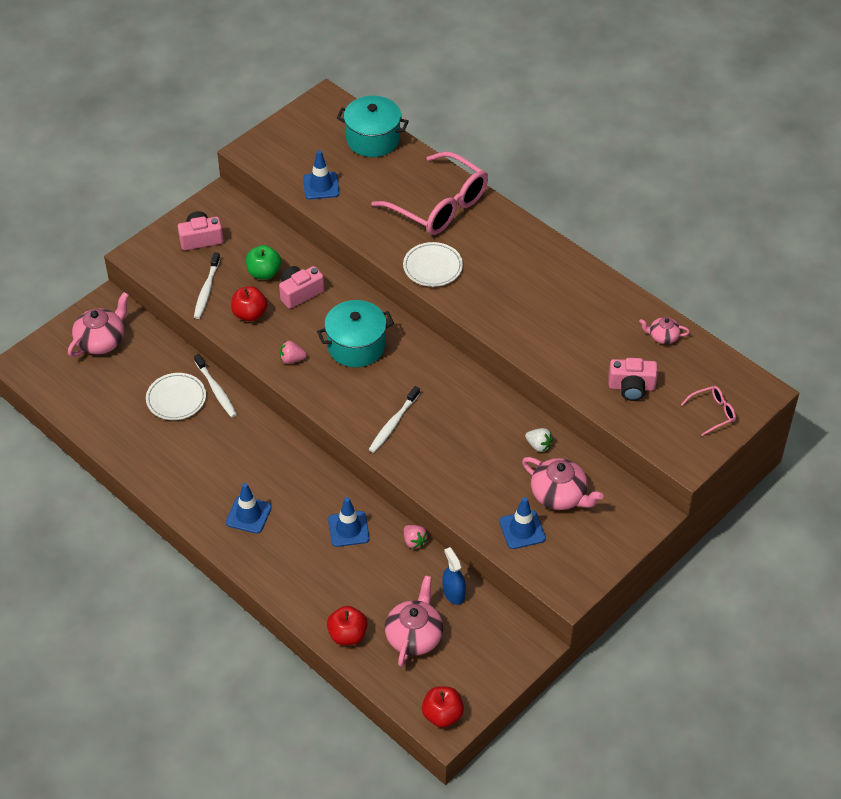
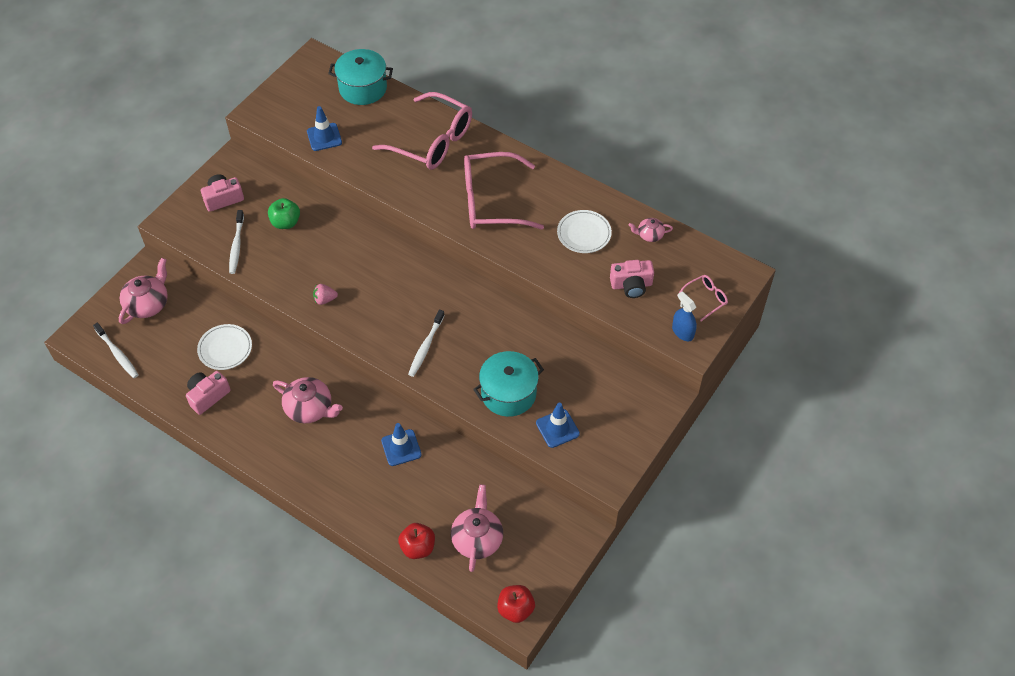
camera: 10 degrees left, 5 degrees up
white toothbrush [194,354,237,418] -> white toothbrush moved to [93,323,139,378]
blue traffic cone [226,483,272,534] -> none
red apple [231,286,267,321] -> none
pink camera [279,266,324,309] -> pink camera moved to [186,371,231,415]
turquoise pot [317,300,394,367] -> turquoise pot moved to [473,351,544,417]
white plate [403,242,463,287] -> white plate moved to [557,210,612,253]
pink strawberry [404,525,428,549] -> none
blue spray bottle [442,547,466,605] -> blue spray bottle moved to [672,291,697,341]
pink teapot [522,457,604,510] -> pink teapot moved to [273,377,343,423]
white strawberry [525,428,553,452] -> none
none -> pink glasses [464,152,544,229]

